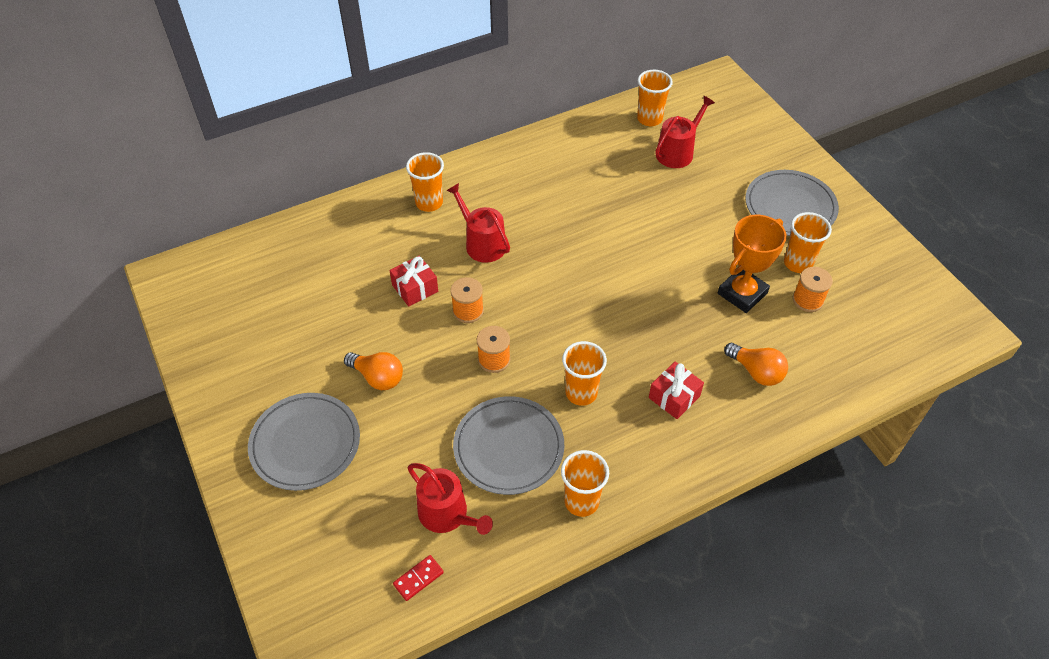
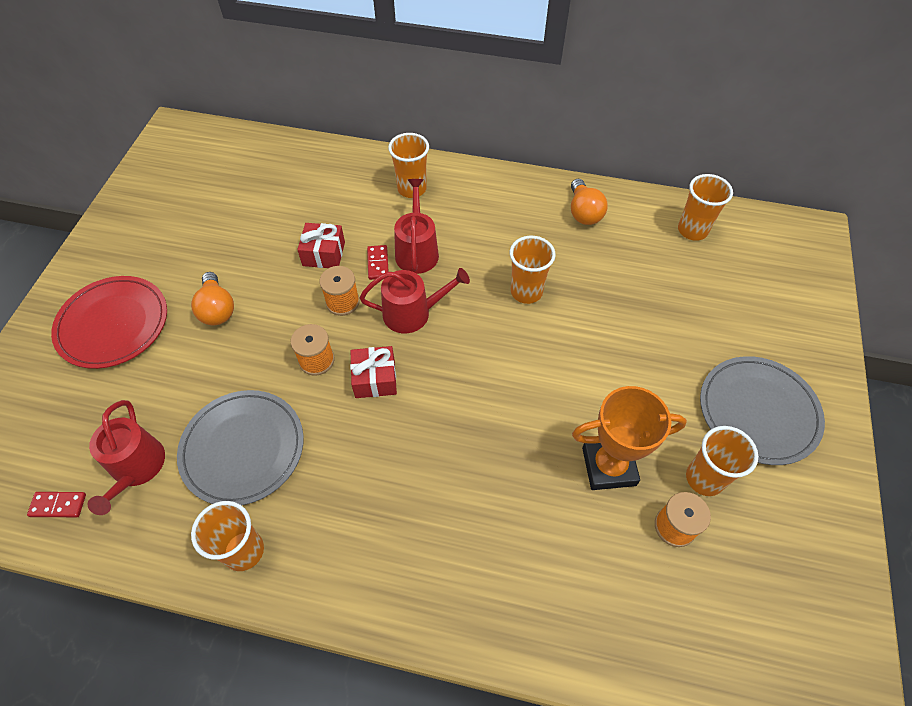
camera: 40 degrees right, 5 degrees up
grey plate [248,393,360,491] -> red plate [51,276,167,369]
orange cup [562,341,607,406] -> orange cup moved to [510,236,556,304]
red gift [649,362,704,419] -> red gift moved to [350,346,397,398]
red watering can [656,96,715,168] -> red watering can moved to [360,268,470,333]
orange light bulb [724,343,788,386] -> orange light bulb moved to [571,179,608,225]
none -> red domino [367,245,389,280]

